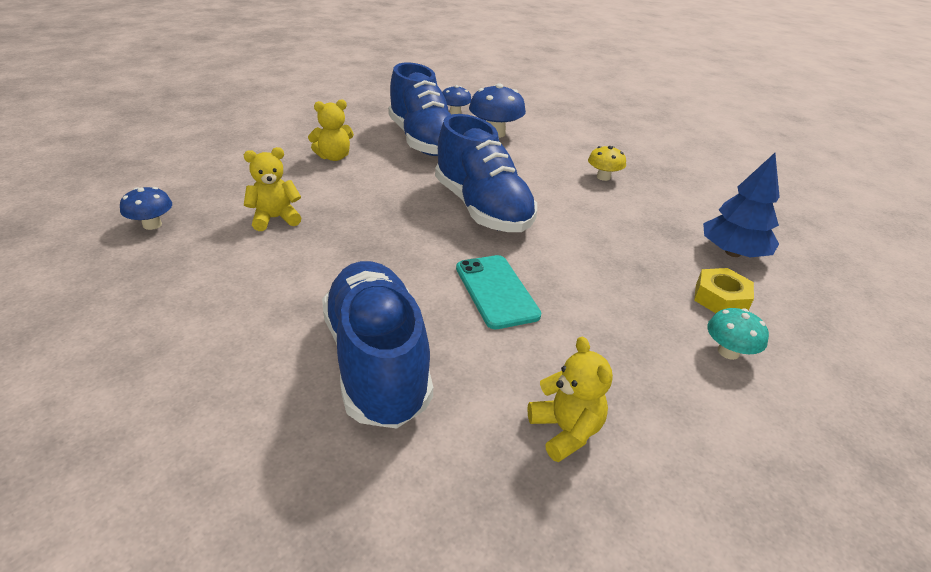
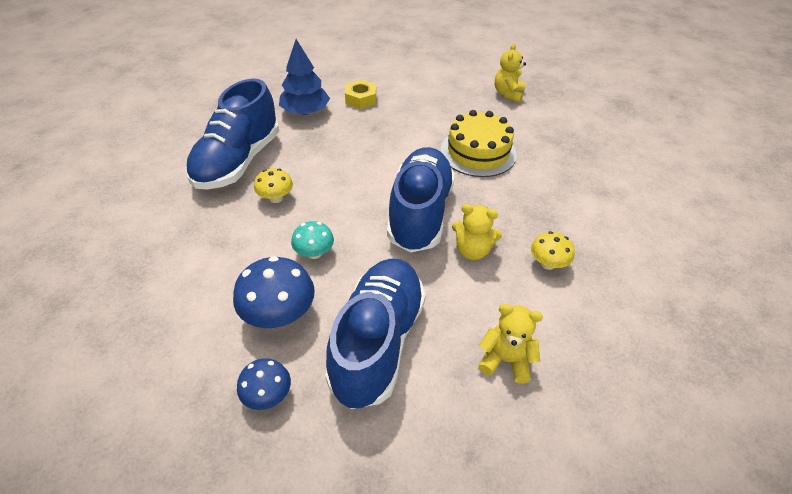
camera: 140 degrees left, 10 degrees up
blue mushroom [120,187,172,230] -> none
yellow teddy bear [244,147,301,231] -> yellow teddy bear moved to [452,204,502,260]
blue shoe [322,261,433,428] -> blue shoe moved to [185,79,279,189]
turquoise phone [456,255,541,329] -> yellow cake [441,110,517,177]
turquoise mushroom [707,308,769,360] -> turquoise mushroom moved to [291,221,334,259]
none -> yellow mushroom [531,231,575,270]

